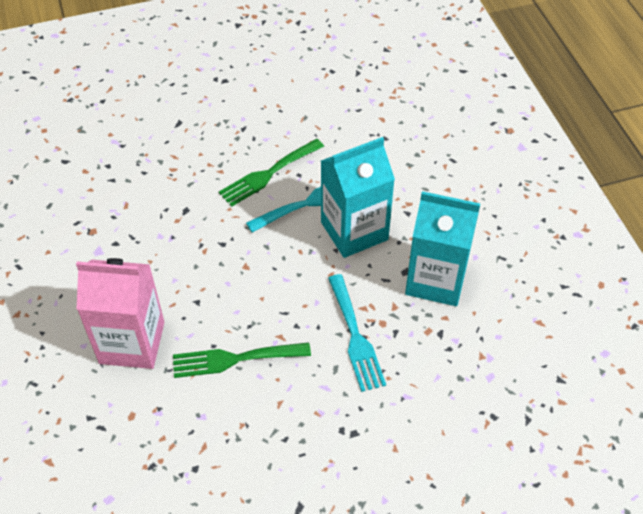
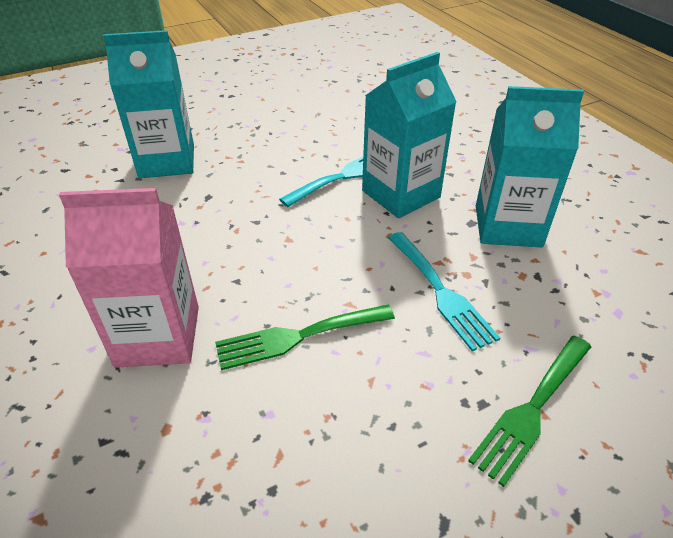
camera: 10 degrees left, 10 degrees down
green fork [219,139,324,207] -> green fork moved to [468,336,591,487]
none -> turquoise carton [103,30,194,178]

